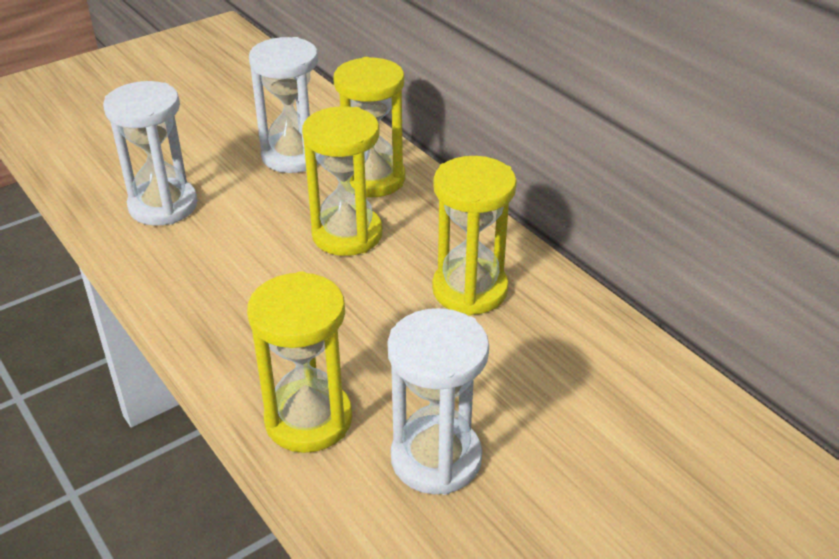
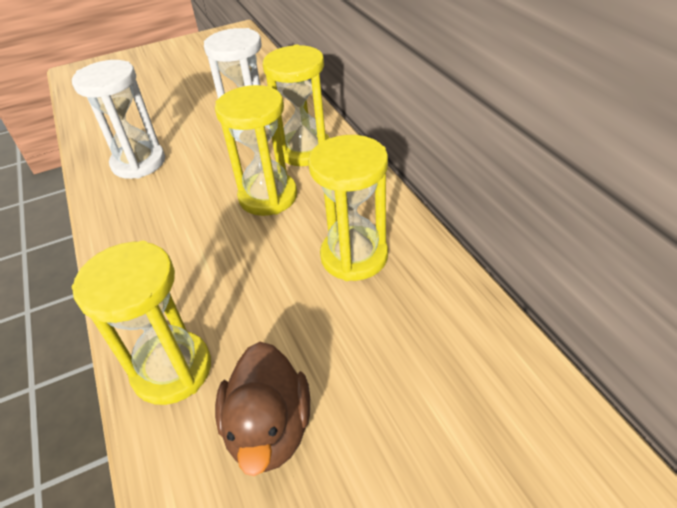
camera: 15 degrees right, 5 degrees up
white hourglass [388,308,489,495] -> brown duck [215,342,310,476]

